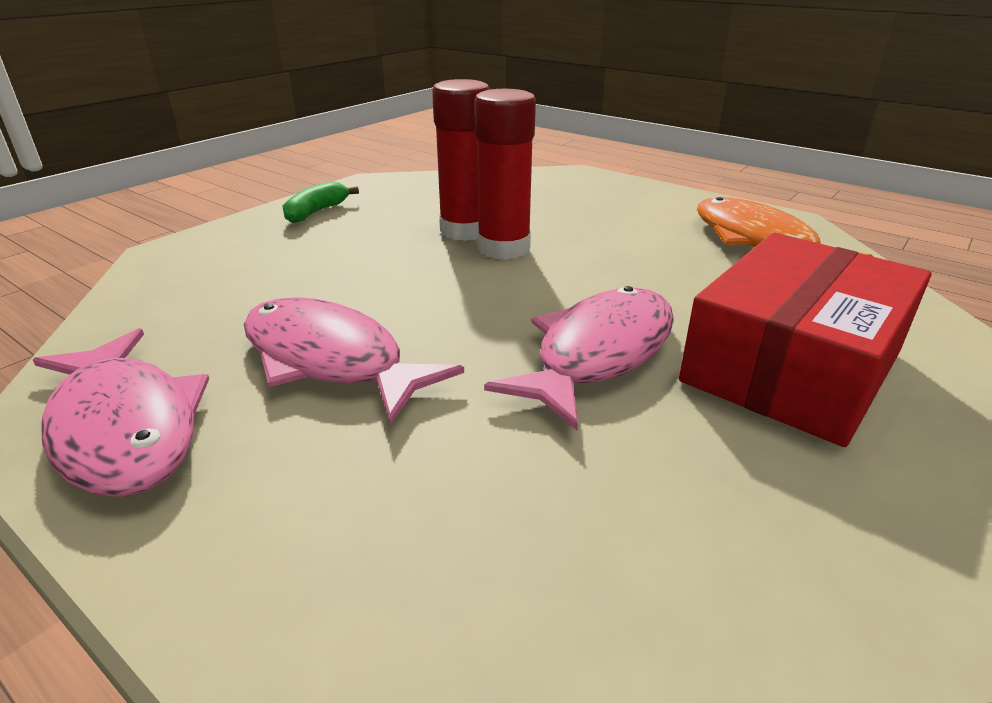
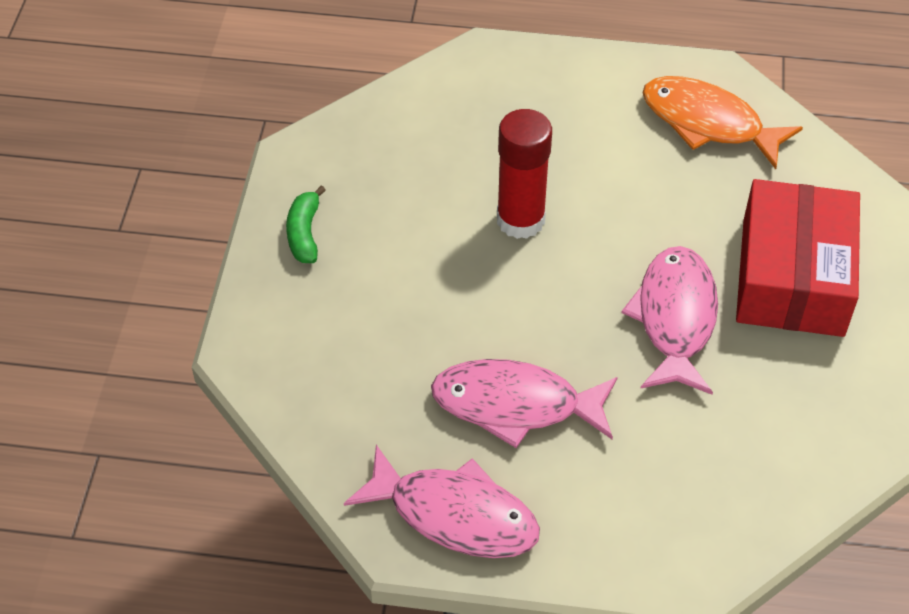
camera: 30 degrees left, 20 degrees up
red glue stick [432,79,490,241] -> none

